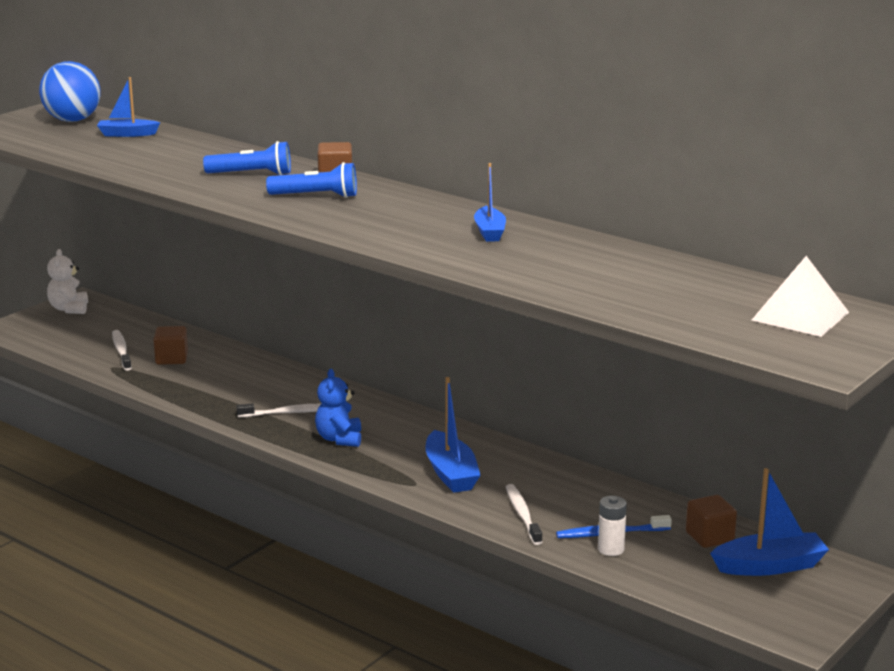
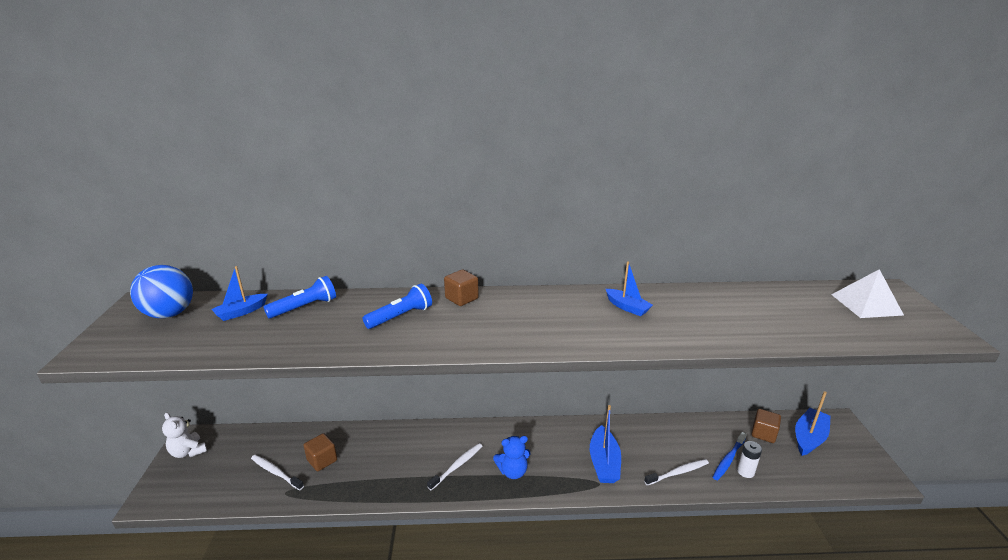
camera: 40 degrees left, 5 degrees up
blue flashlight [266,162,357,198] -> blue flashlight moved to [264,276,336,319]
blue teddy bear [315,369,361,447] -> blue teddy bear turned 60 degrees counterclockwise [493,436,531,479]
blue boat [425,377,481,493] -> blue boat turned 60 degrees clockwise [590,405,621,483]
white toothbrush [506,484,542,545] -> white toothbrush turned 120 degrees clockwise [644,459,709,486]

